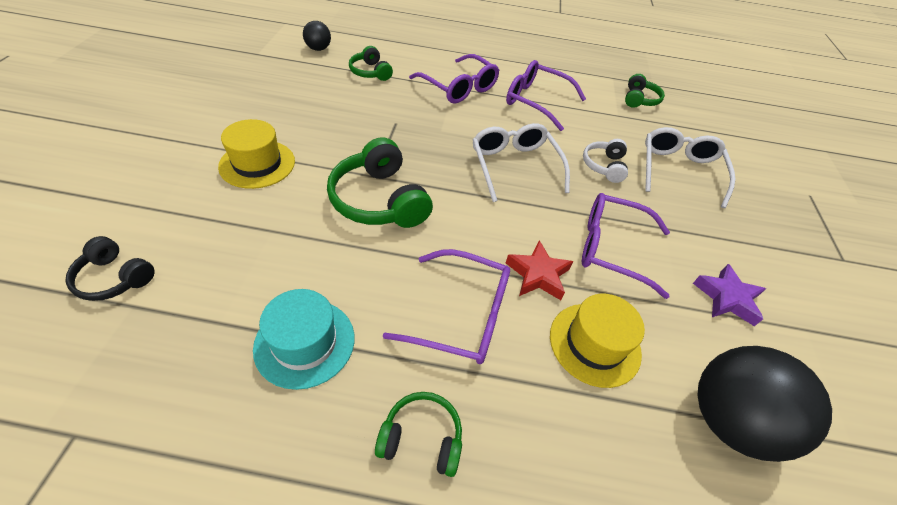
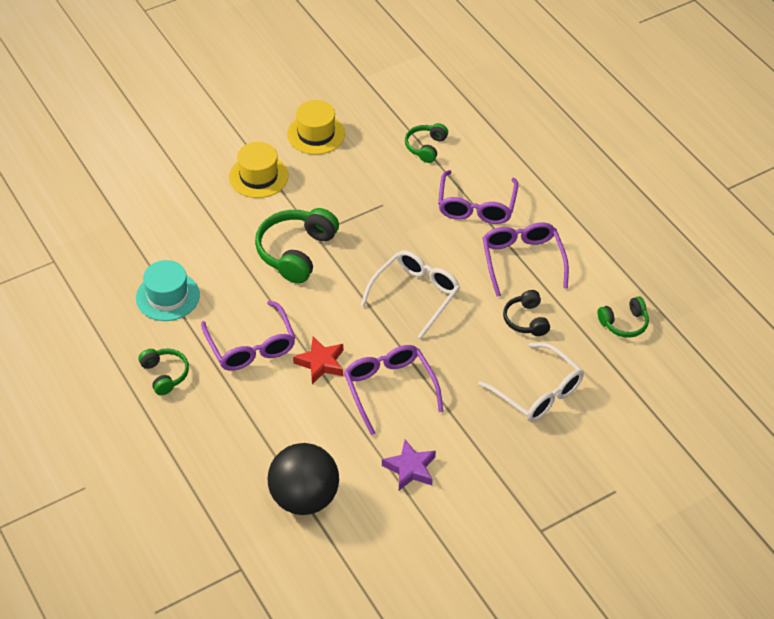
camera: 55 degrees right, 0 degrees up
black headphones [65,236,155,301] -> black headphones moved to [503,290,550,336]
black ball [303,21,331,51] -> none
yellow hat [550,293,645,388] -> yellow hat moved to [287,100,345,155]
white headphones [583,139,628,183] -> none
white glasses [645,127,735,208] -> white glasses turned 75 degrees clockwise [478,342,584,422]

